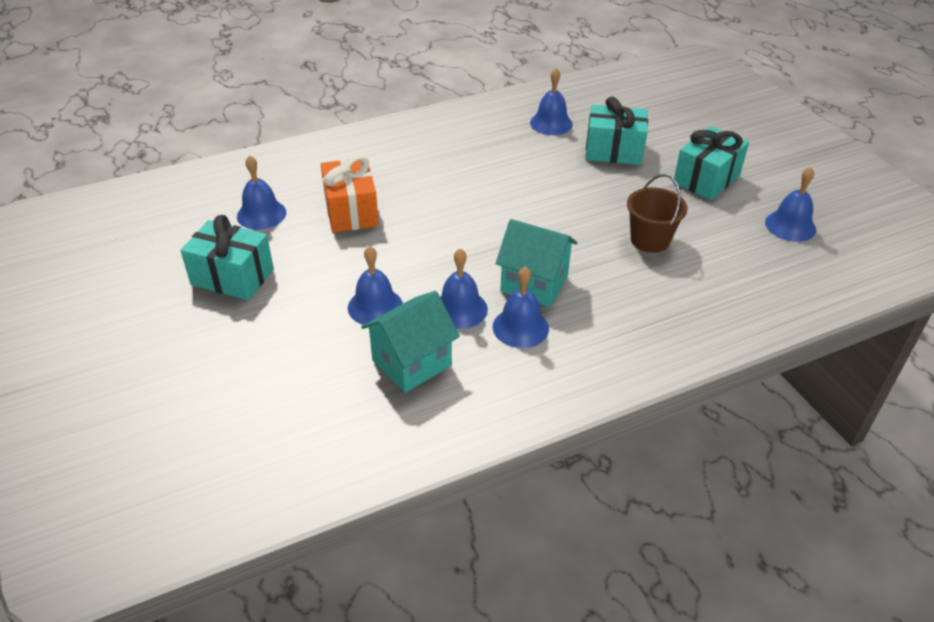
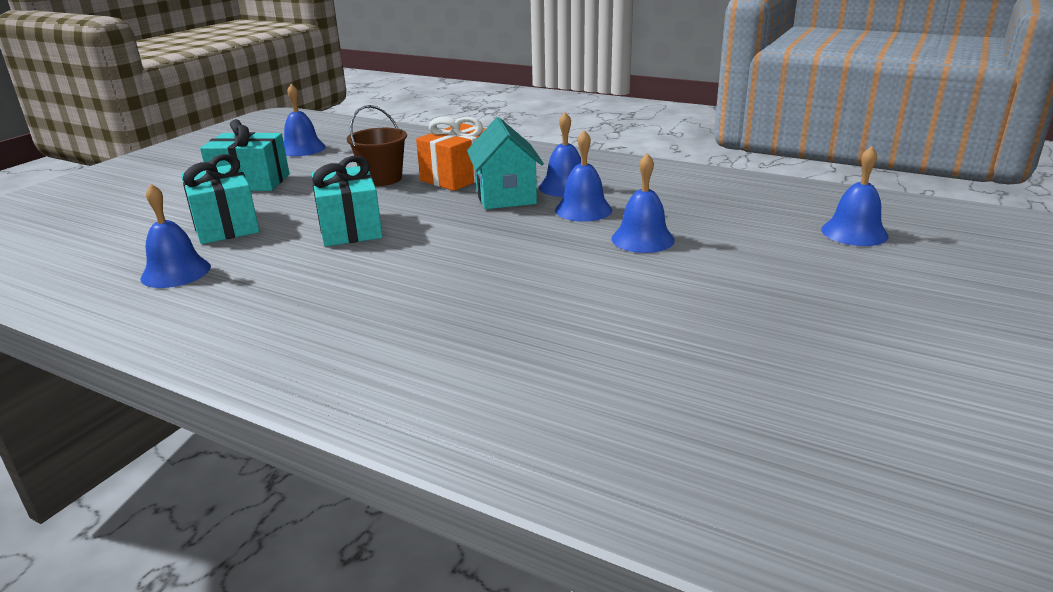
camera: 125 degrees left, 15 degrees down
turquoise gift [180,215,274,300] -> turquoise gift moved to [312,156,383,246]
blue bell [237,155,286,230] -> blue bell moved to [821,146,888,246]
orange gift [321,155,379,233] -> orange gift moved to [416,117,486,191]
turquoise house [361,291,460,393] -> none

